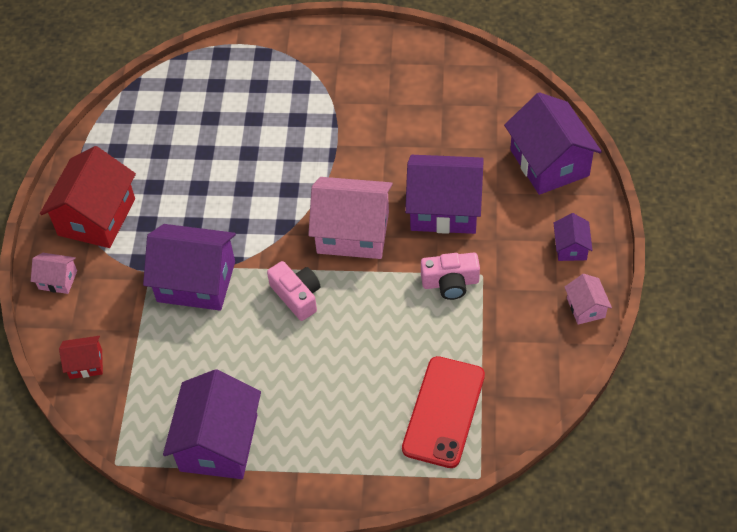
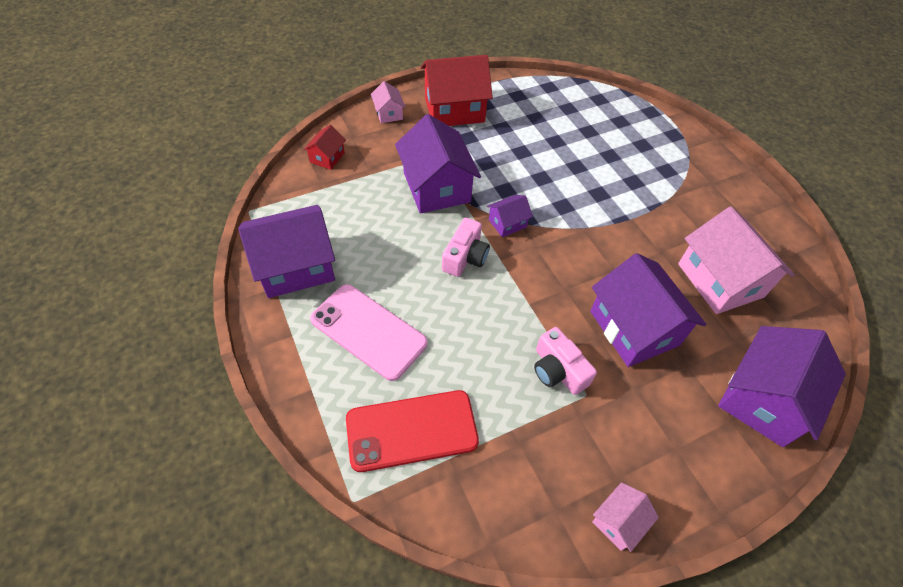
camera: 55 degrees right, 0 degrees up
red house [59,336,103,379] -> red house turned 60 degrees clockwise [303,125,346,170]
pink house [308,177,393,259] -> pink house moved to [678,206,794,314]
purple house [554,213,593,261] -> purple house moved to [487,195,533,237]
none -> pink phone [310,284,428,381]

